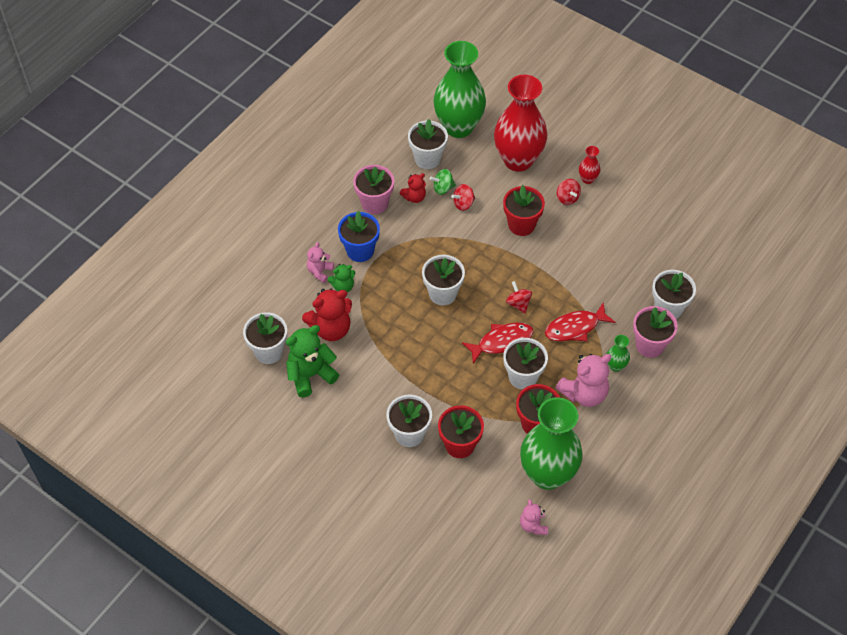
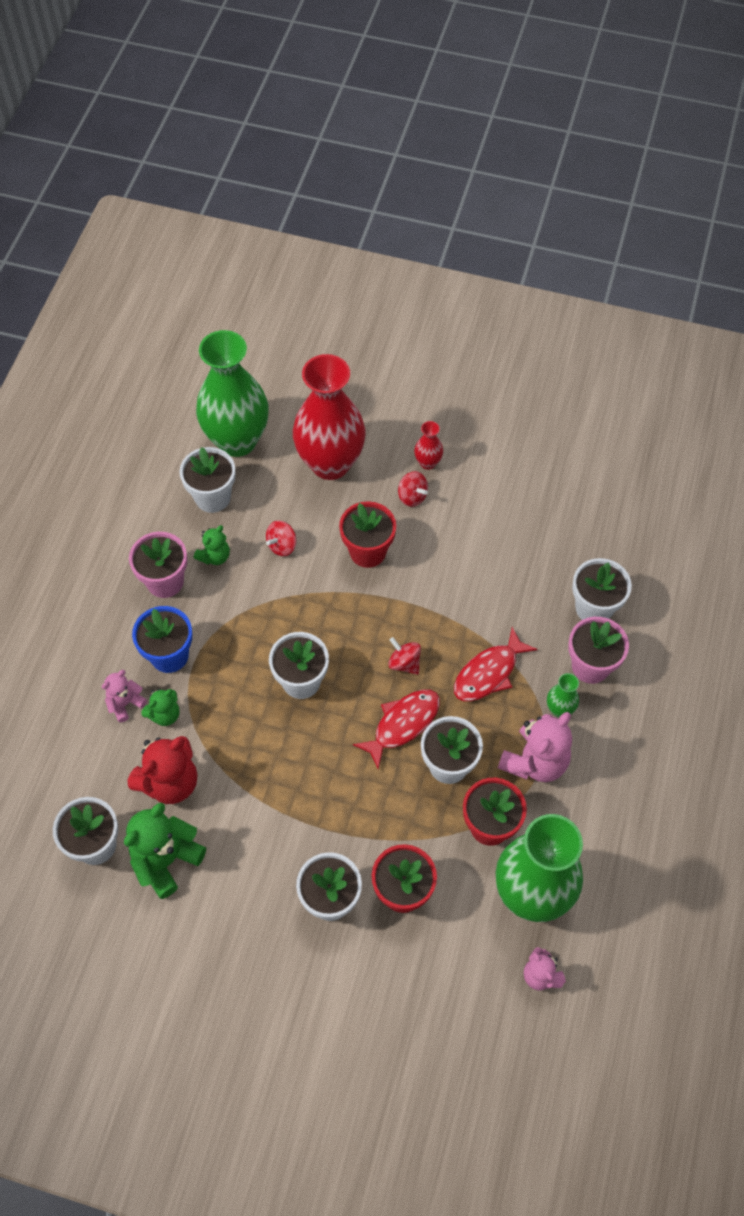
camera: 20 degrees left, 5 degrees up
pink teddy bear [307,242,334,283] -> pink teddy bear turned 45 degrees clockwise [102,670,147,723]
red teddy bear [400,173,426,203] -> green teddy bear [194,525,230,565]
green spinning top [430,169,456,195] -> none

